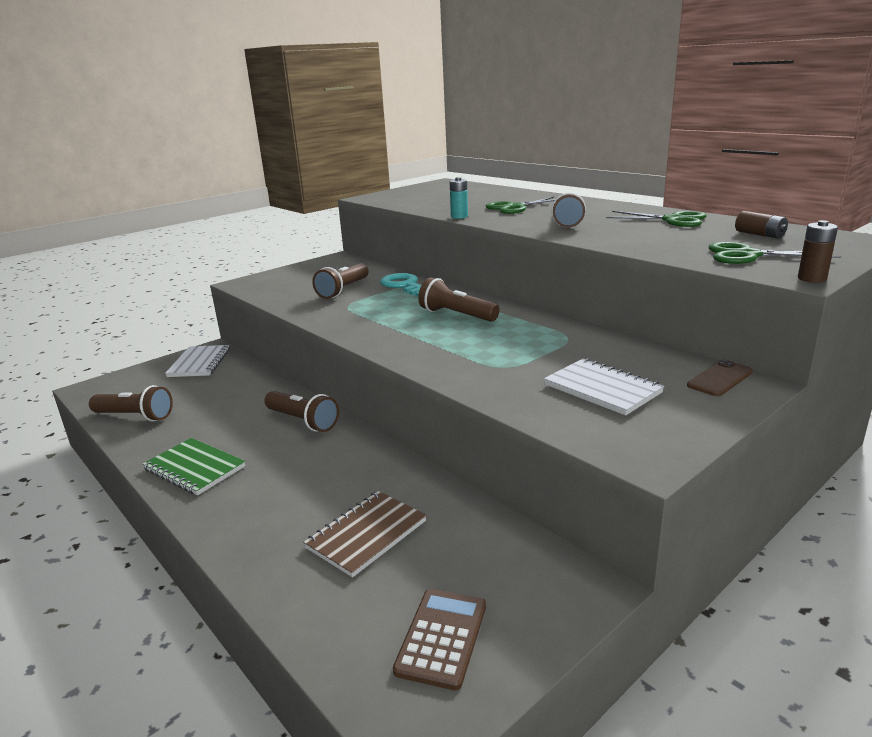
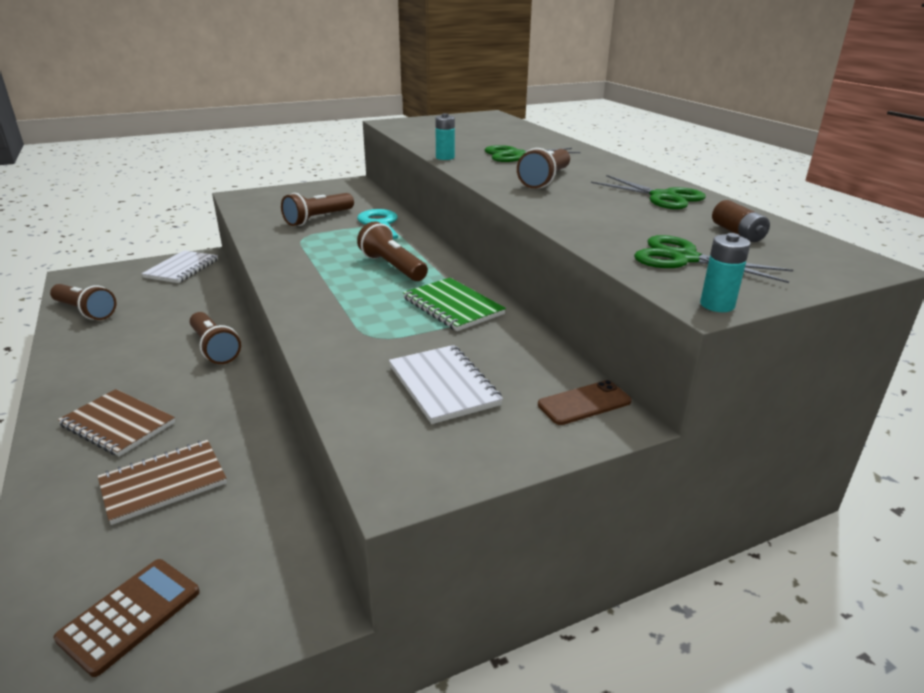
camera: 15 degrees right, 5 degrees up
green notebook [143,438,245,495] -> green notebook moved to [403,278,506,331]
brown battery [798,220,838,283] -> turquoise battery [700,233,751,312]
none -> brown notebook [58,389,175,456]

